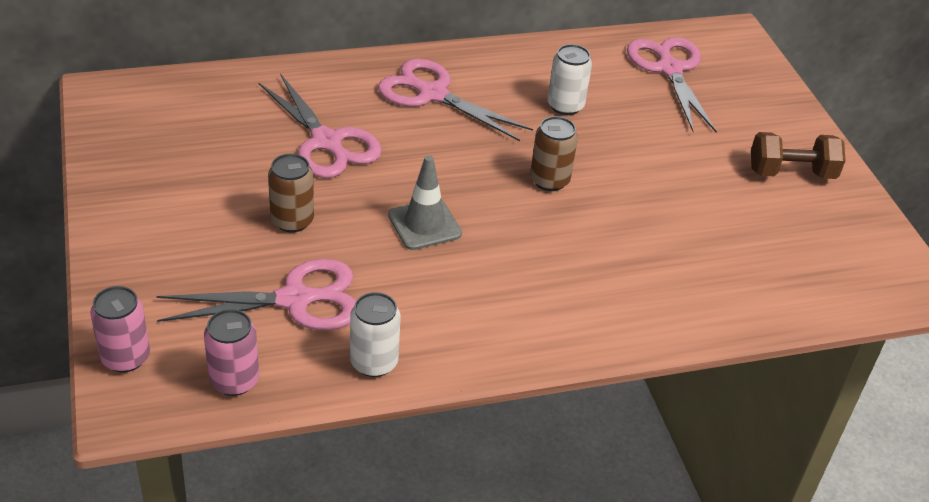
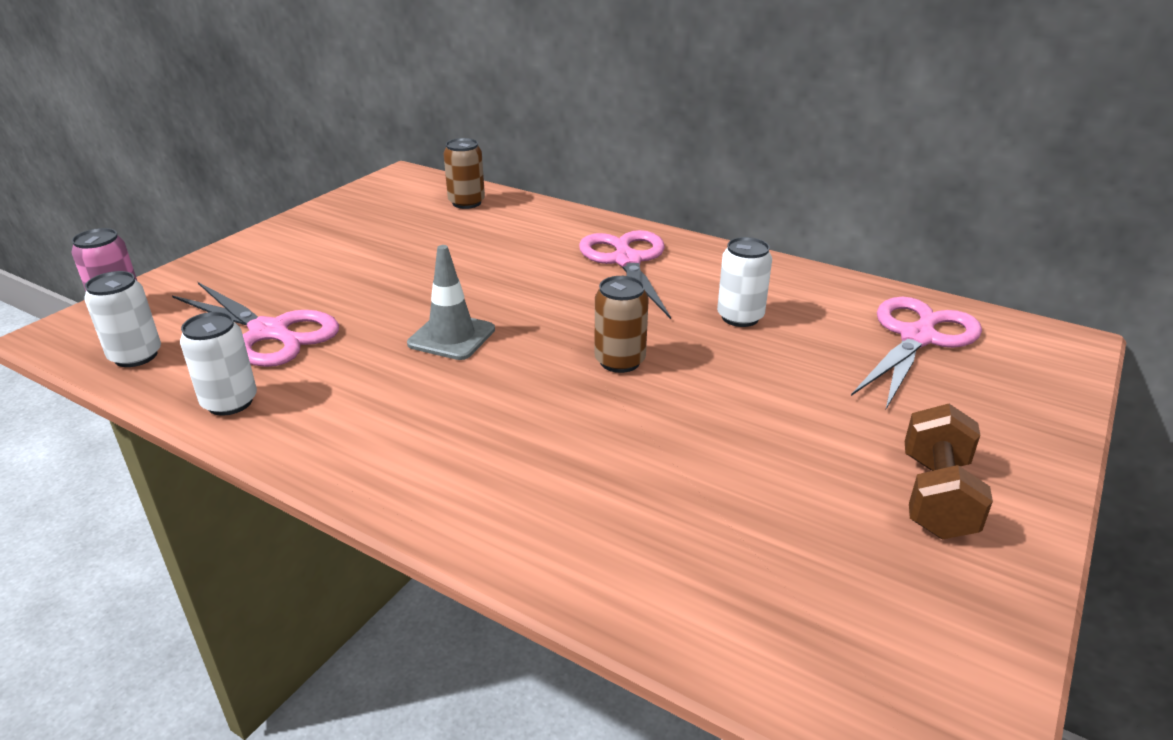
camera: 50 degrees right, 10 degrees down
pink can [204,309,259,396] -> white can [84,271,161,367]
pink scissors [259,73,382,178] -> none
brown can [268,154,314,233] -> brown can moved to [443,138,485,209]
brown dumbbell [751,132,846,179] -> brown dumbbell turned 60 degrees clockwise [905,404,993,539]

